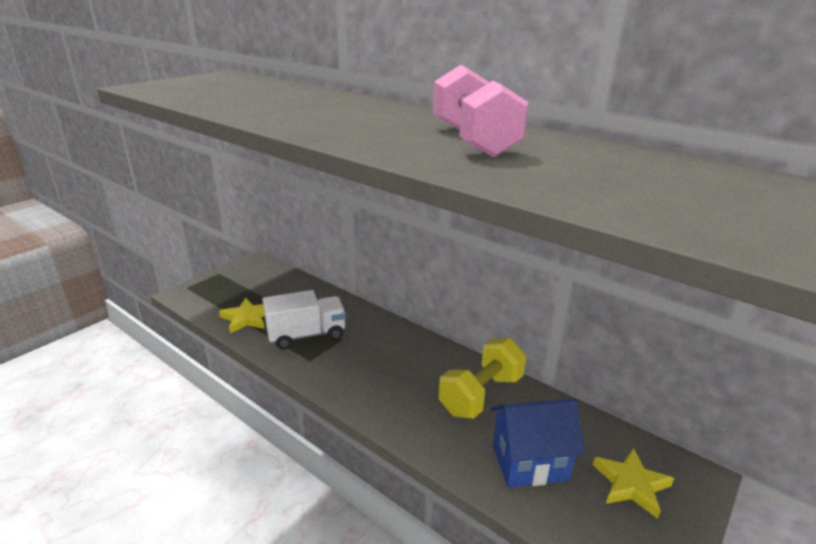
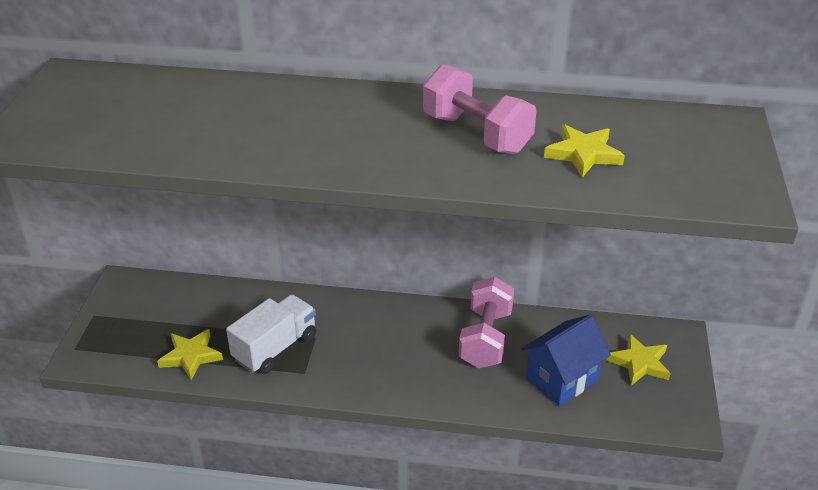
camera: 30 degrees left, 10 degrees up
yellow dumbbell [439,338,526,419] -> pink dumbbell [459,277,514,368]
none -> yellow star [544,124,625,178]

